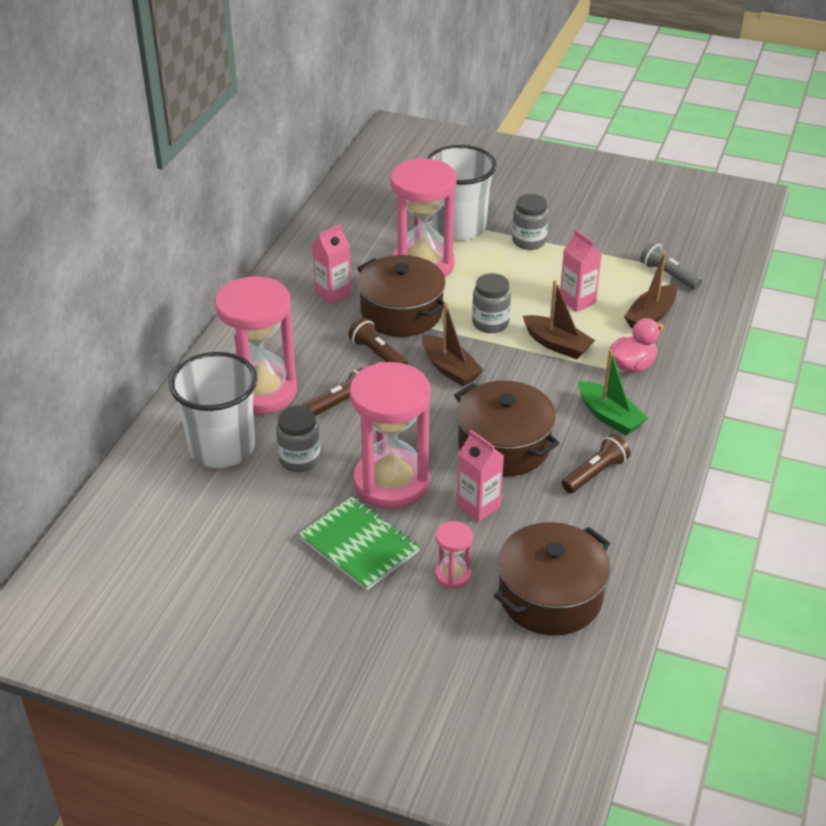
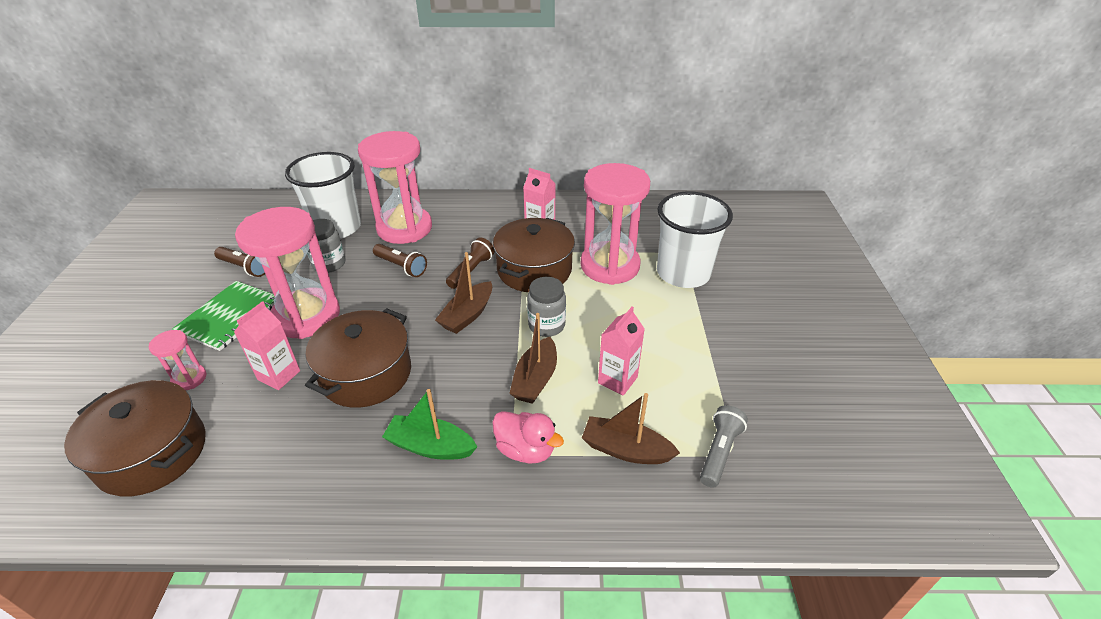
camera: 70 degrees right, 0 degrees up
grey jar [512,194,549,250] -> none
brown flashlight [562,434,630,493] -> brown flashlight moved to [214,247,265,277]
green boat [578,349,648,435] -> green boat turned 75 degrees clockwise [382,389,477,460]

